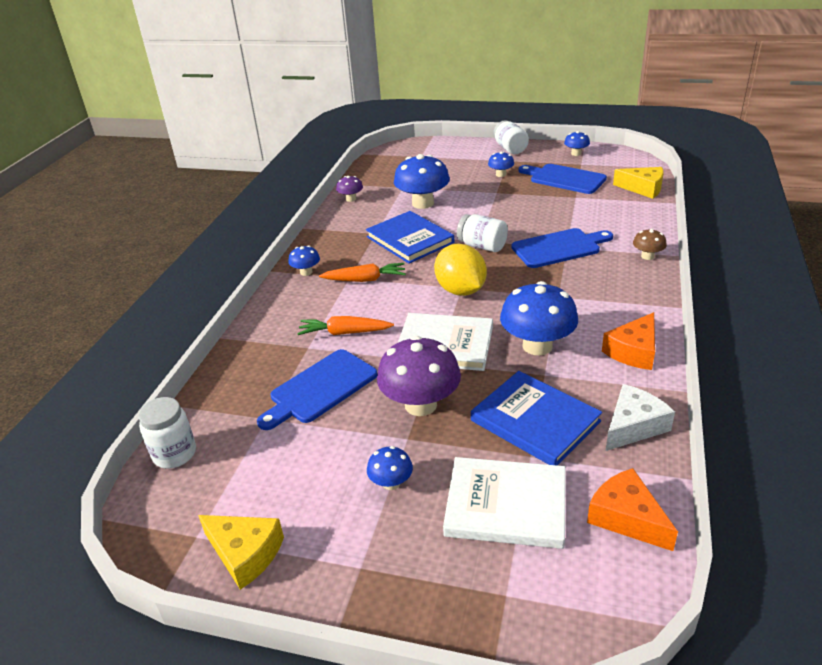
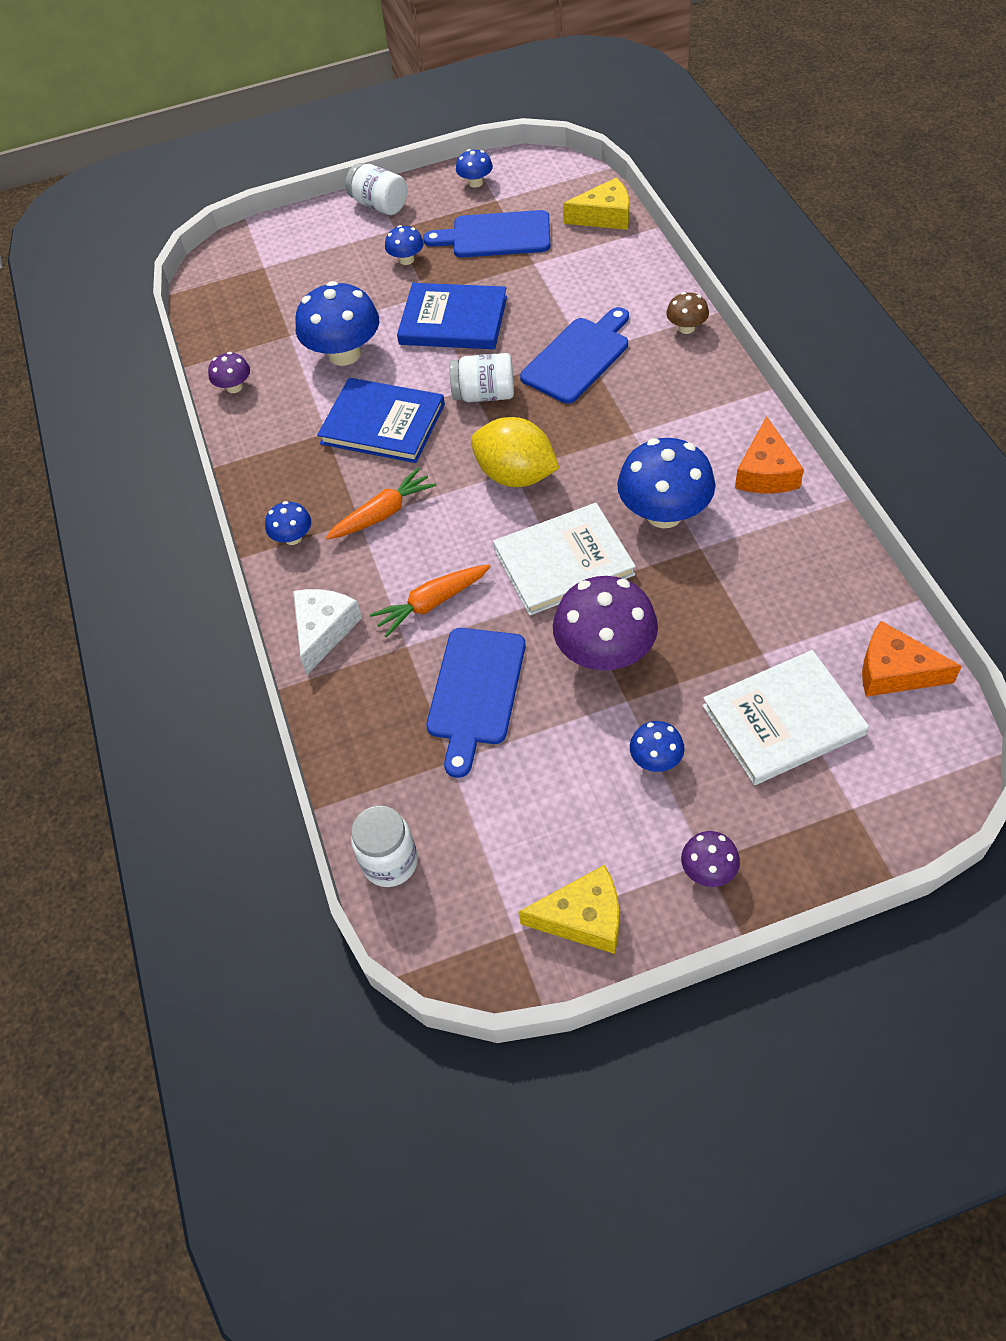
camera: 30 degrees left, 20 degrees up
blue book [471,371,602,466] -> blue book moved to [397,283,507,349]
white cheese [606,384,675,451] -> white cheese moved to [293,589,362,675]
none -> purple mushroom [681,831,740,887]

